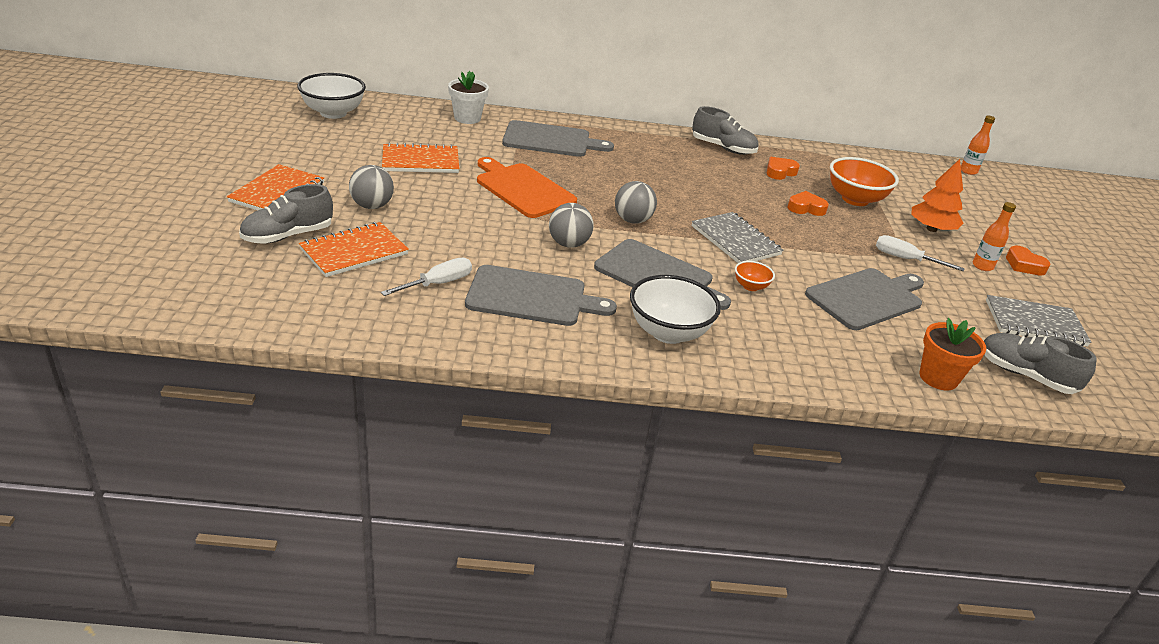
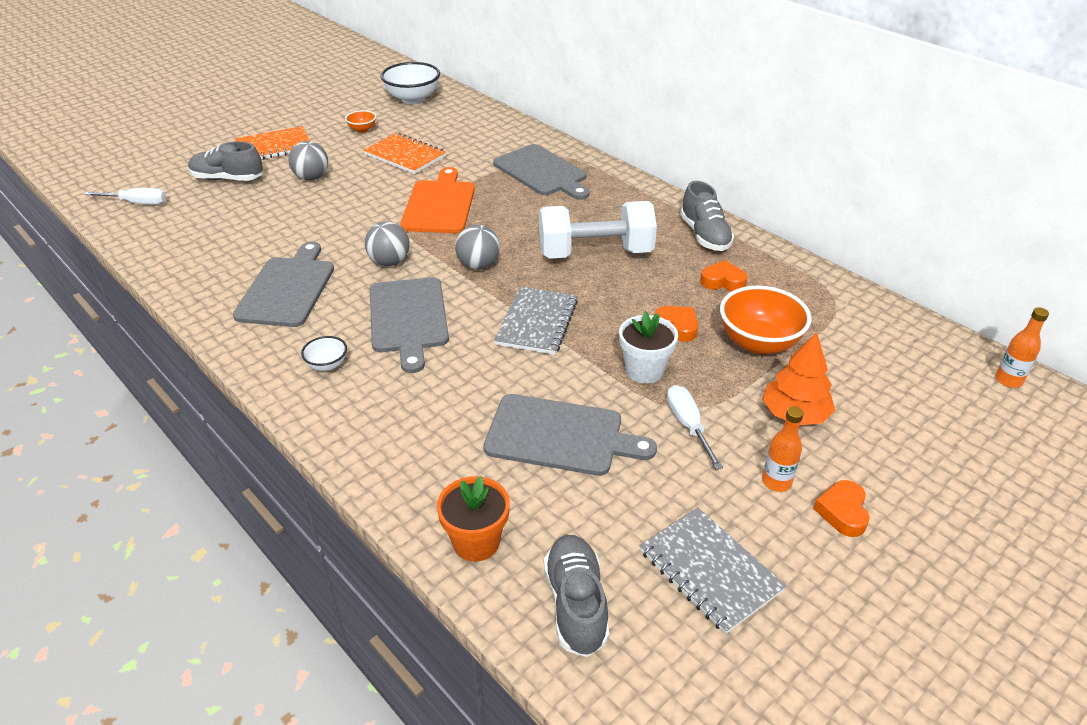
camera: 50 degrees right, 5 degrees up
orange notebook [299,222,409,277] -> none
white screwdriver [381,258,472,296] -> white screwdriver moved to [84,188,166,205]
white flower pot [448,71,489,124] -> white flower pot moved to [619,311,678,384]
grey cutting board [465,265,617,326] -> grey cutting board turned 135 degrees counterclockwise [233,241,334,327]
white bowl [630,275,721,344] -> white bowl [301,336,347,371], size x0.49
orange bowl [735,261,775,291] -> orange bowl moved to [345,110,376,133]
none -> white dumbbell [539,201,657,259]

